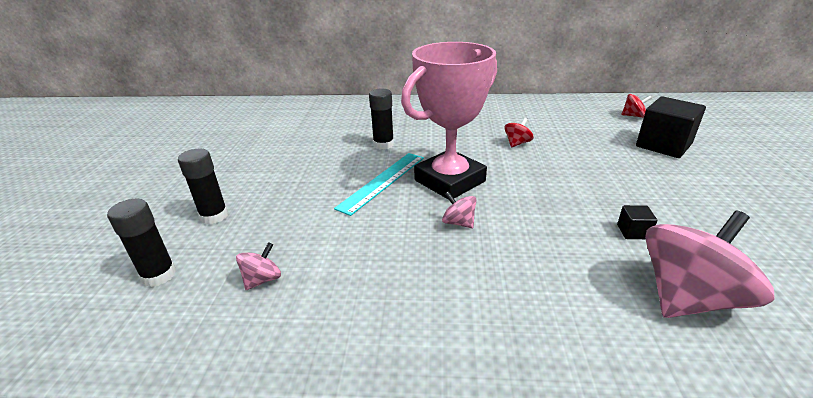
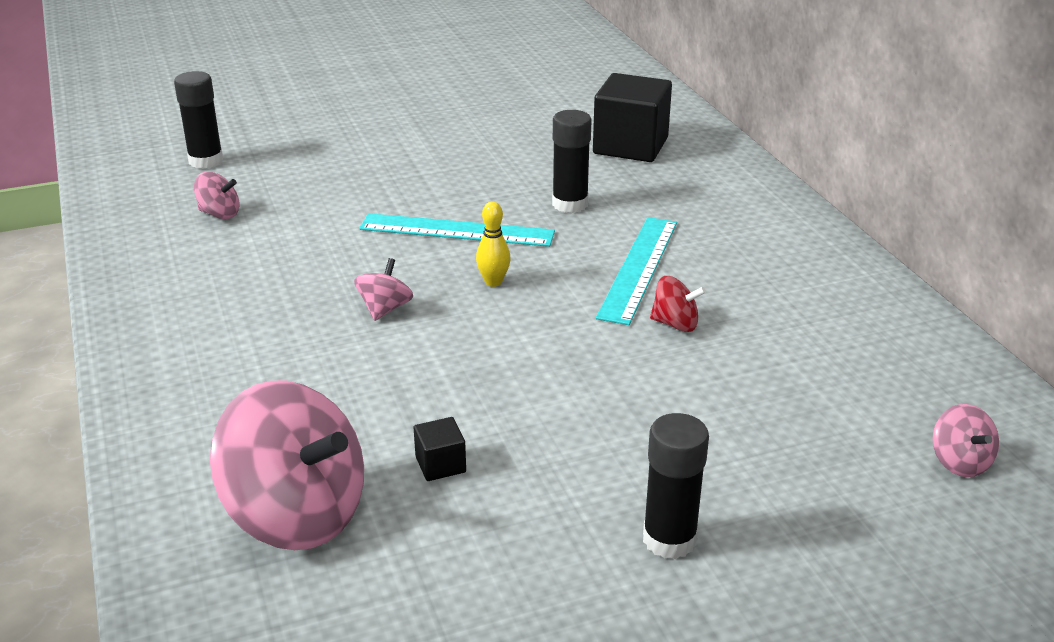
camera: 65 degrees right, 0 degrees up
black glue stick [178,148,228,224] -> black glue stick moved to [643,413,709,559]
pink trophy [401,42,497,200] -> yellow bowling pin [476,202,511,287]
red spinning top [622,94,652,118] -> pink spinning top [933,404,999,477]
black cube [636,96,706,158] -> black cube moved to [593,73,672,162]
none -> turquoise ruler [596,217,677,325]

